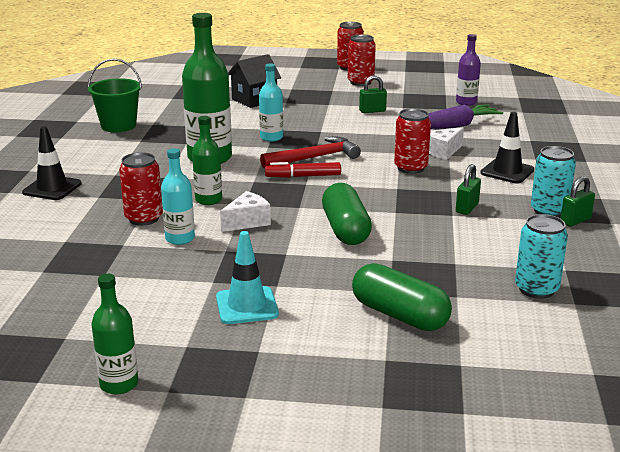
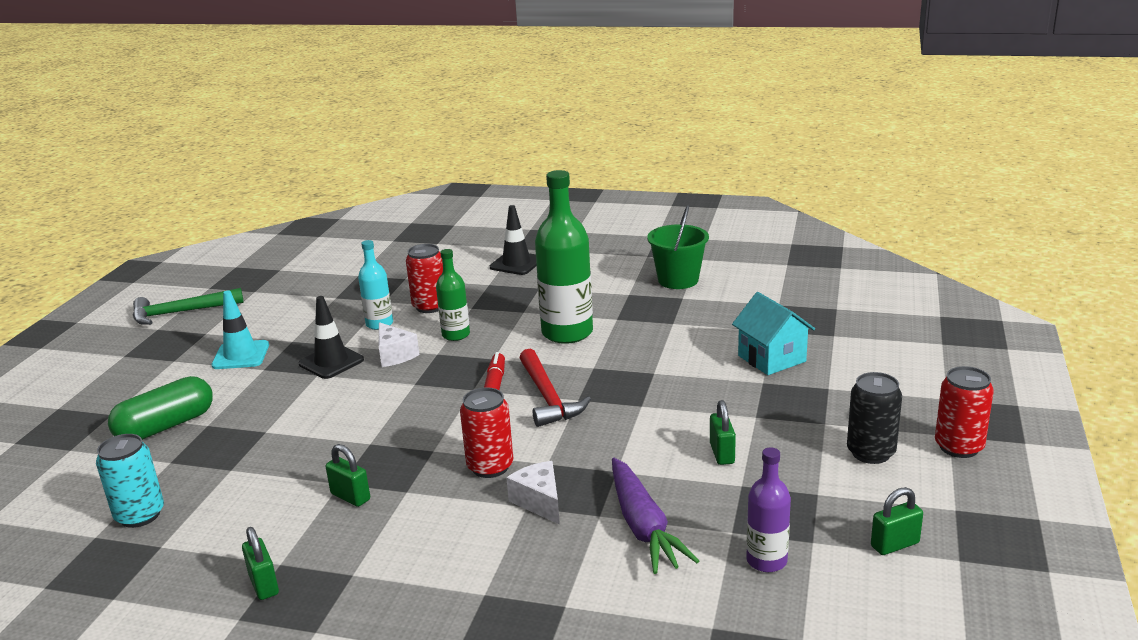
camera: 100 degrees right, 0 degrees up
green bottle [91,274,138,395] -> green hammer [133,288,244,325]
black house [228,54,281,108] -> turquoise house [732,292,815,375]
turquoise bottle [259,64,283,142] -> none
green capsule [322,183,372,245] -> none
red can [348,34,376,86] -> black can [847,372,902,464]
black traffic cone [480,112,535,183] -> black traffic cone moved to [299,296,364,379]
turquoise can [531,146,576,217] -> none
none -> green padlock [871,487,923,555]

